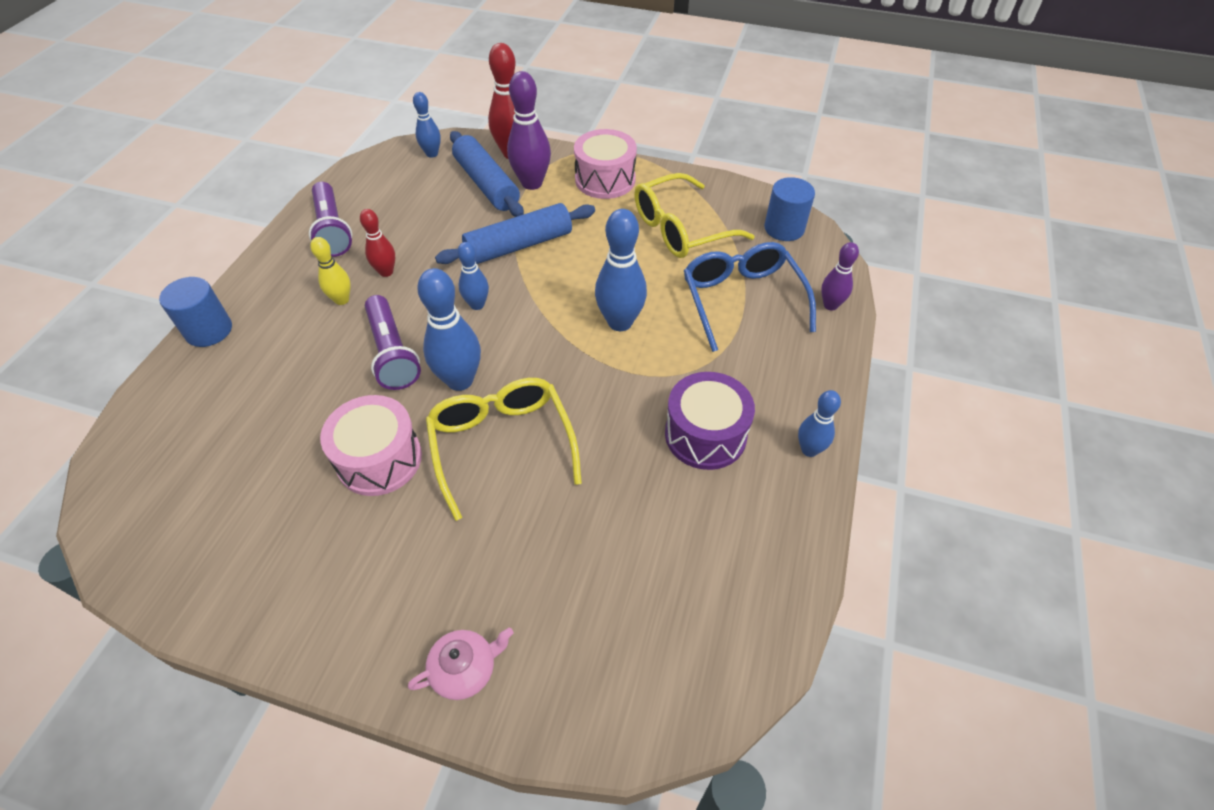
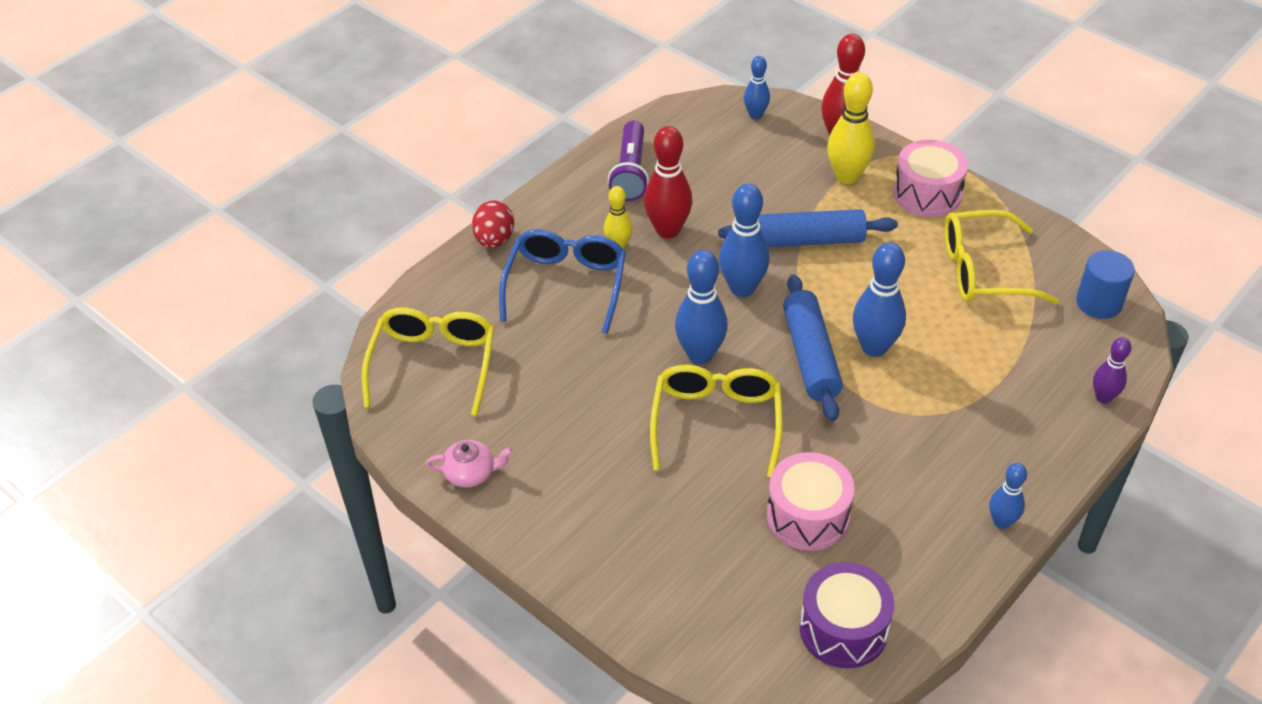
camera: 25 degrees right, 5 degrees down
blue cylinder [159,277,232,347] -> red egg [472,200,514,248]
pink drum [320,395,422,496] -> pink drum moved to [767,452,855,551]
red bowling pin [360,209,395,277] -> red bowling pin [644,126,693,238], size x1.69
purple flashlight [365,295,421,390] -> none
pink teapot [408,627,513,700] -> pink teapot moved to [426,440,513,487]
blue rolling pin [450,131,524,217] -> blue rolling pin moved to [783,274,843,421]
blue bowling pin [457,242,489,310] -> blue bowling pin [719,184,770,297], size x1.69
purple bowling pin [507,71,551,190] -> yellow bowling pin [827,72,875,184]
purple drum [665,372,755,470] -> purple drum moved to [800,562,894,668]
blue glasses [684,242,816,352] -> blue glasses moved to [499,229,626,334]
none -> yellow glasses [362,307,494,416]

